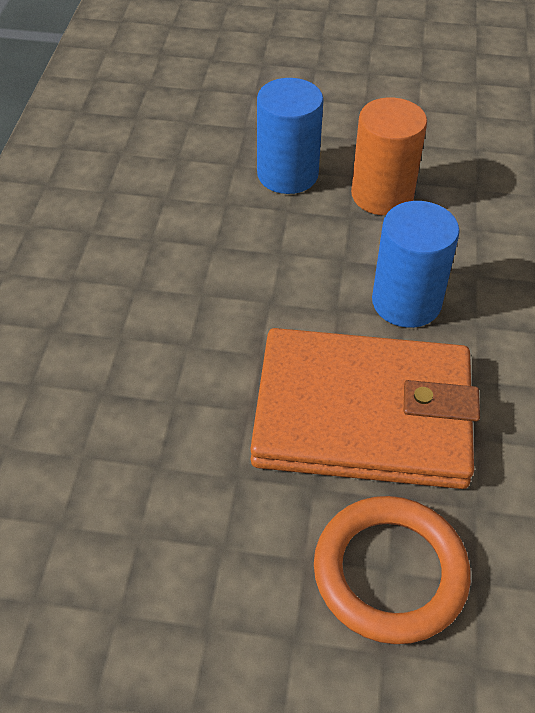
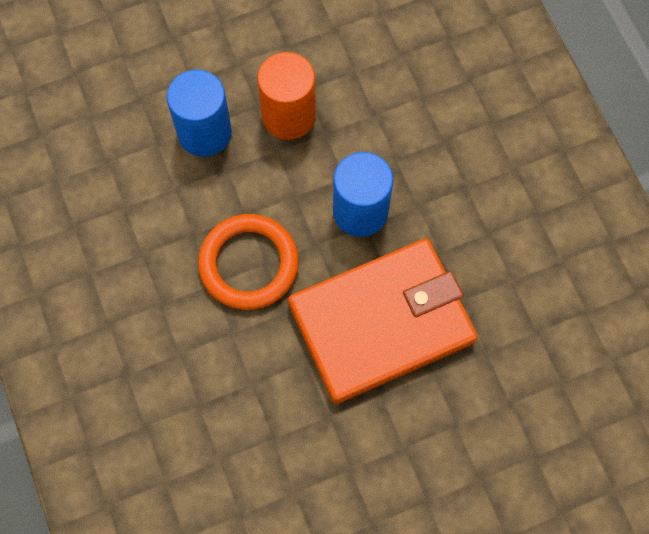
camera: 30 degrees left, 20 degrees up
orange ring [314,496,471,644] -> orange ring moved to [198,214,299,310]

